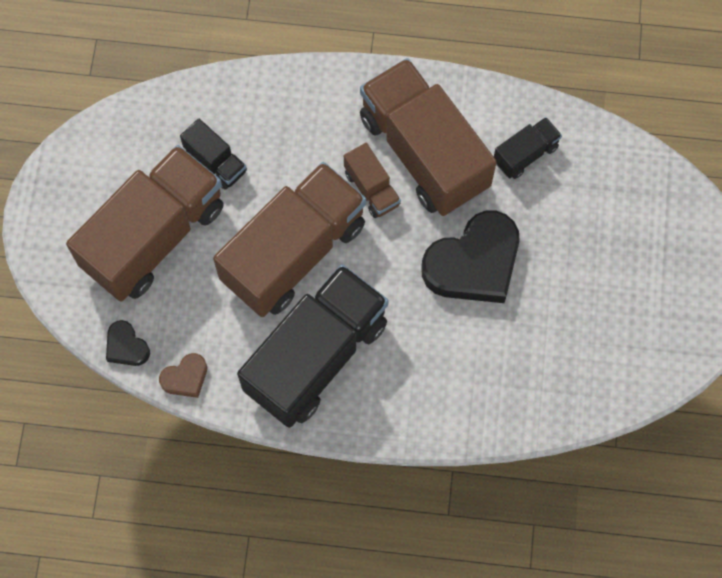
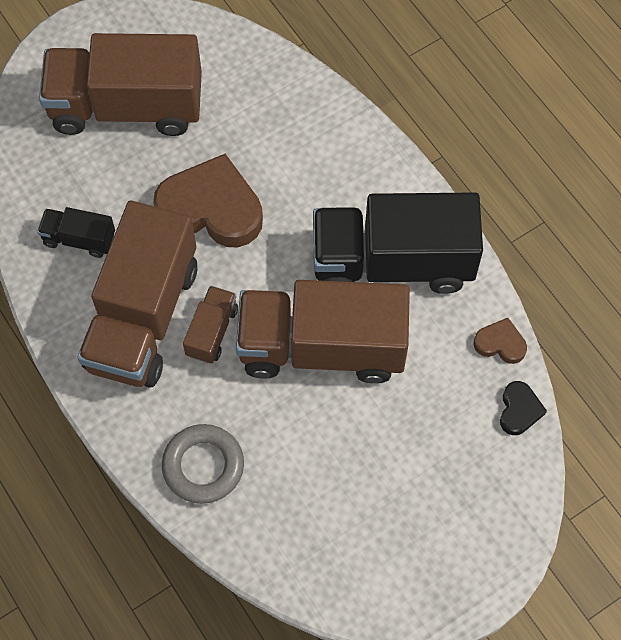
camera: 130 degrees left, 5 degrees down
brown truck [66,145,224,301] -> brown truck moved to [39,33,202,136]
black truck [180,118,247,190] -> none
black heart [421,211,520,303] -> brown heart [153,154,263,248]
none -> grey ring [162,424,244,504]

